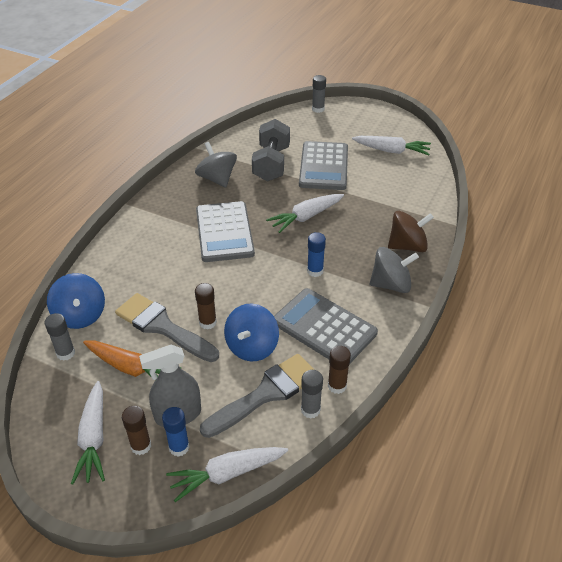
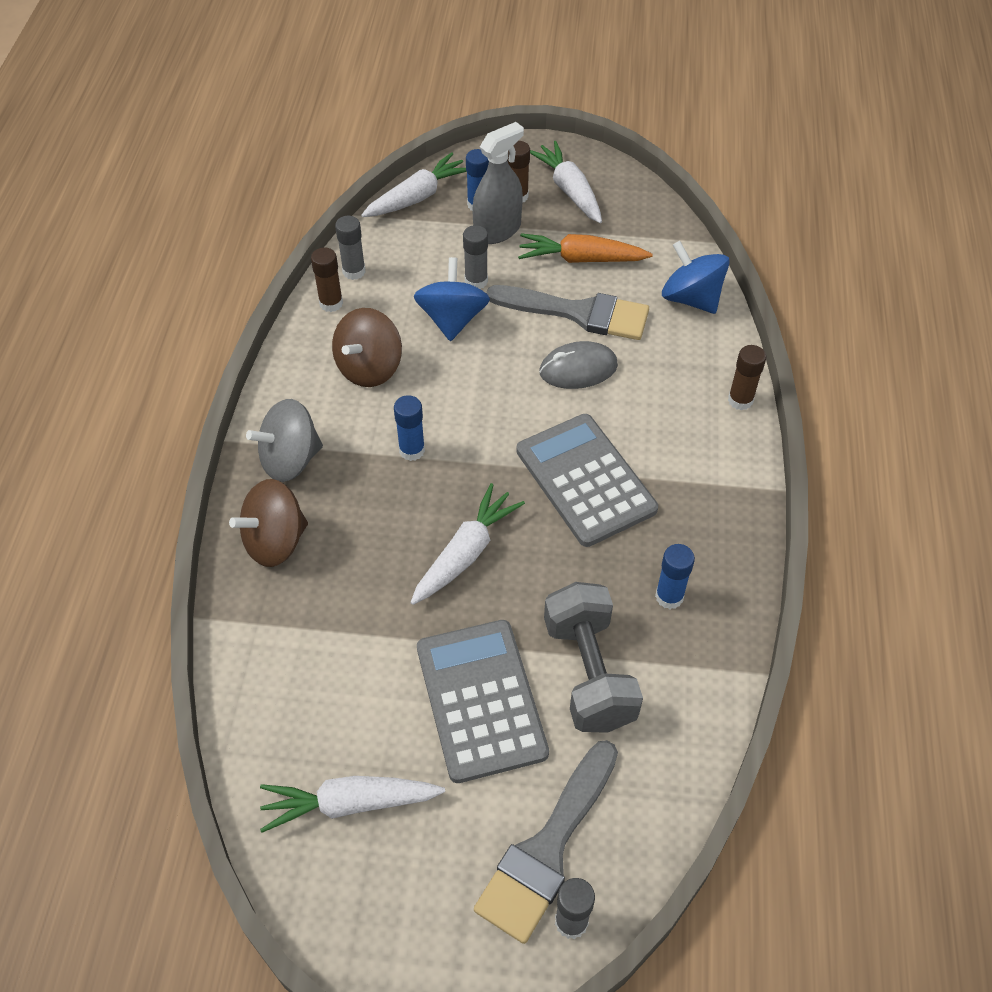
camera: 160 degrees right, 10 degrees up
grey glue stick [45,313,75,361] -> grey glue stick moved to [463,225,488,289]
grey spinning top [195,142,237,188] -> blue glue stick [655,544,695,609]
brown glue stick [195,283,217,329] -> brown glue stick moved to [728,345,766,410]
grey brush [200,354,315,438] -> grey brush moved to [474,740,618,944]
grey calculator [274,288,378,363] -> brown spinning top [332,308,402,387]
none -> grey mouse [539,341,618,389]

